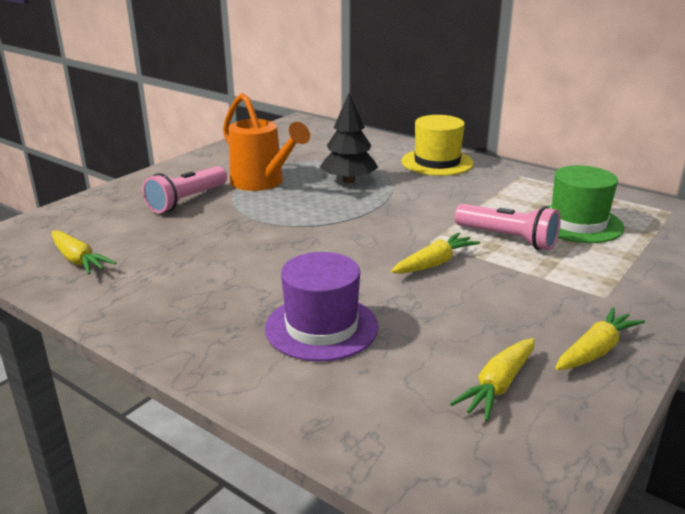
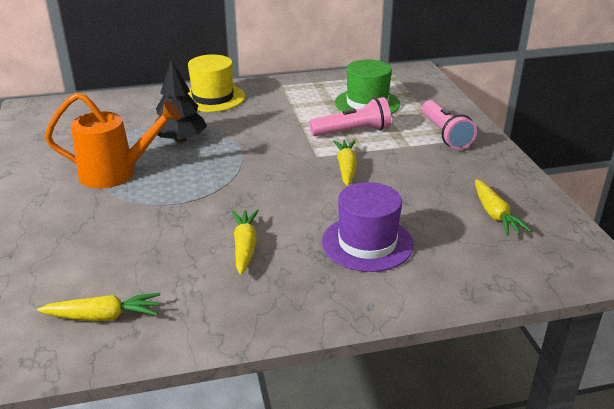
camera: 50 degrees left, 5 degrees up
pink flashlight [142,166,227,213] -> pink flashlight moved to [422,100,477,150]
yellow carrot [555,307,645,370] -> yellow carrot moved to [232,210,259,275]

